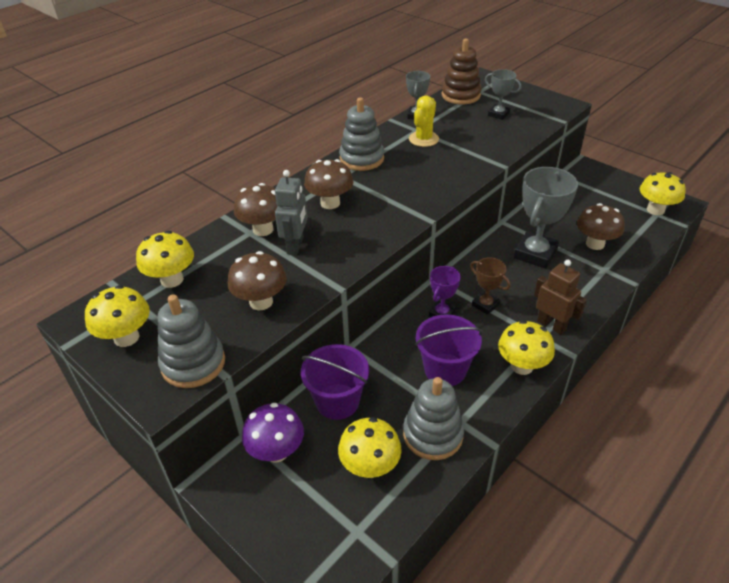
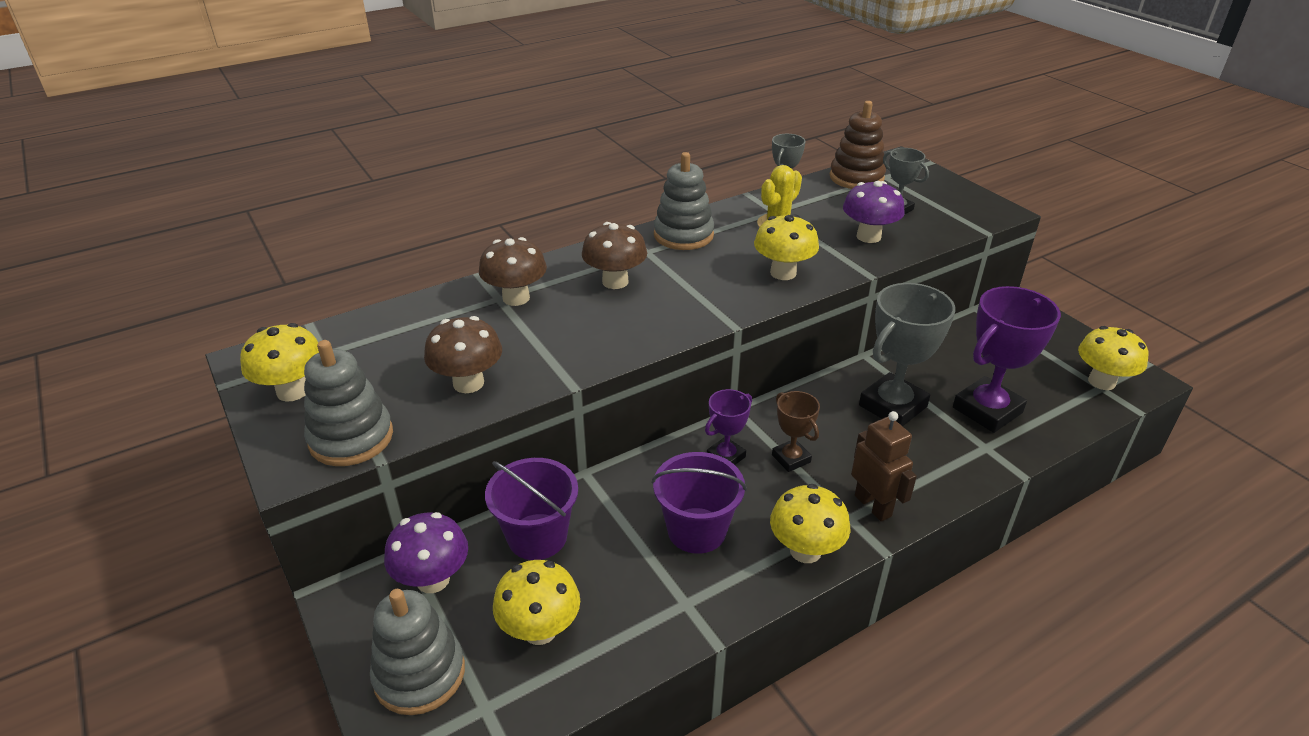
camera: 15 degrees right, 5 degrees down
yellow mushroom [136,231,194,288] -> yellow mushroom moved to [754,214,819,280]
grey robot [275,170,308,255] -> none
grey stacking toy [403,377,464,460] -> grey stacking toy moved to [370,589,465,715]
brown mushroom [577,203,625,250] -> purple trophy [953,286,1061,433]
none -> purple mushroom [843,181,905,243]

